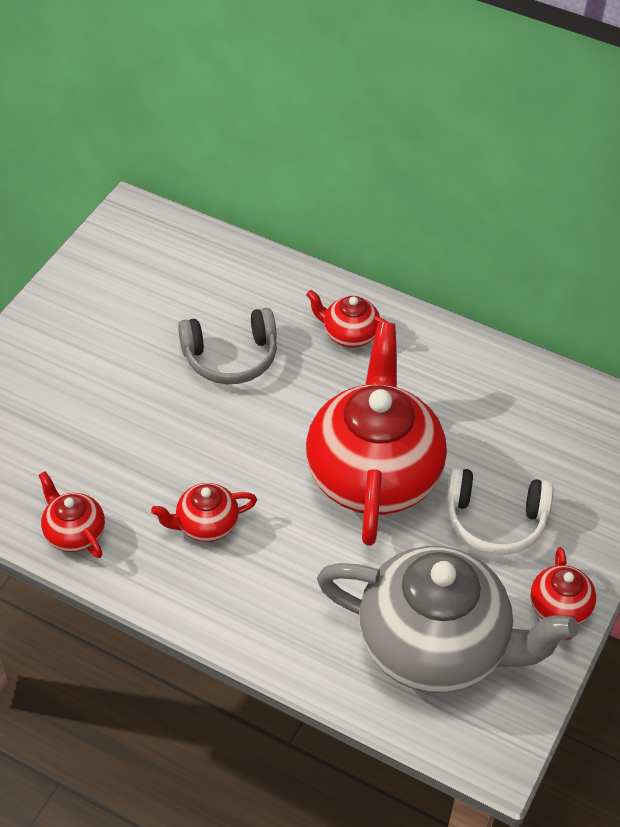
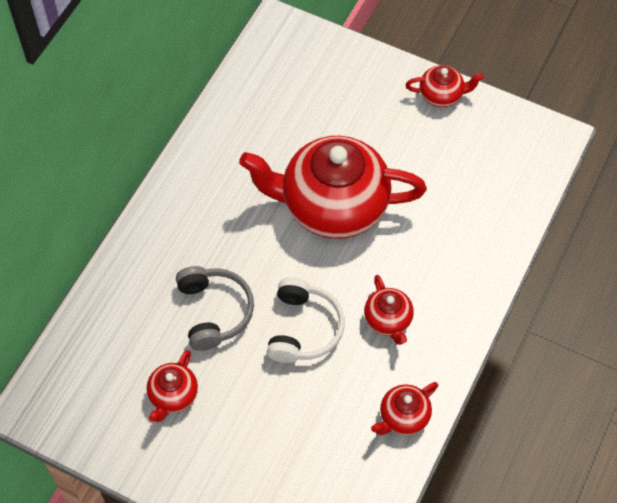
camera: 90 degrees left, 10 degrees up
red teapot [306,290,389,348] -> red teapot moved to [147,350,198,422]
grey teapot [317,546,578,693] -> none
white headphones [446,467,553,555] -> white headphones moved to [267,277,345,363]

